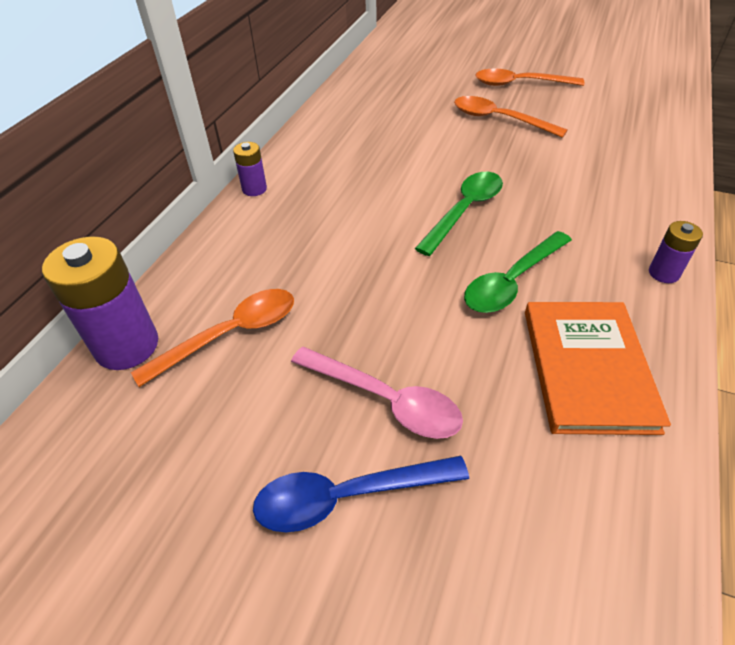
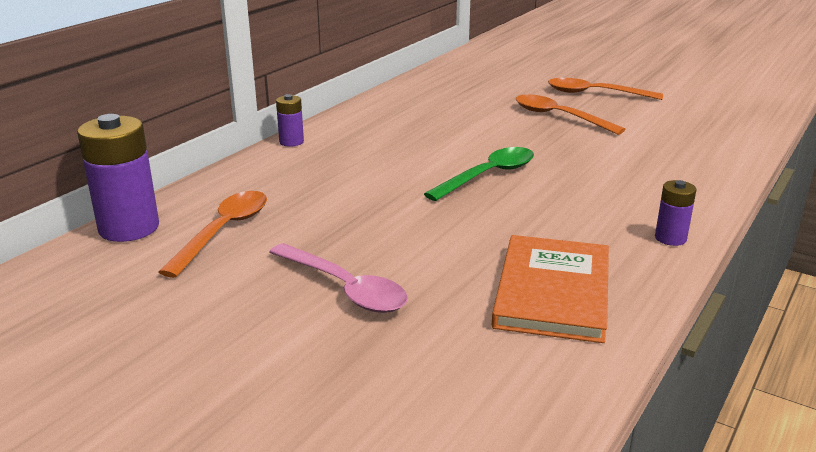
camera: 10 degrees right, 20 degrees down
orange spoon [131,289,294,387] -> orange spoon turned 45 degrees counterclockwise [159,191,267,278]
blue spoon [253,456,469,532] -> none
green spoon [464,231,572,313] -> none

